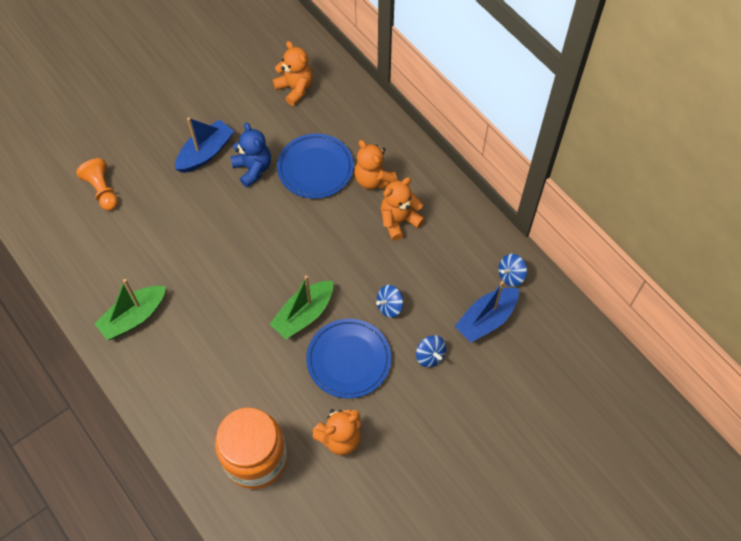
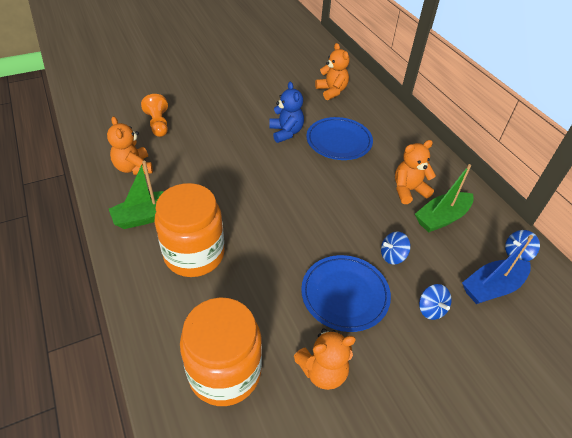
camera: 10 degrees right, 15 degrees down
blue boat [175,117,234,173] -> none
green boat [270,276,333,339] -> green boat moved to [415,164,474,232]
orange teddy bear [354,140,398,189] -> orange teddy bear moved to [107,116,153,175]
none -> orange jar [154,183,225,277]

